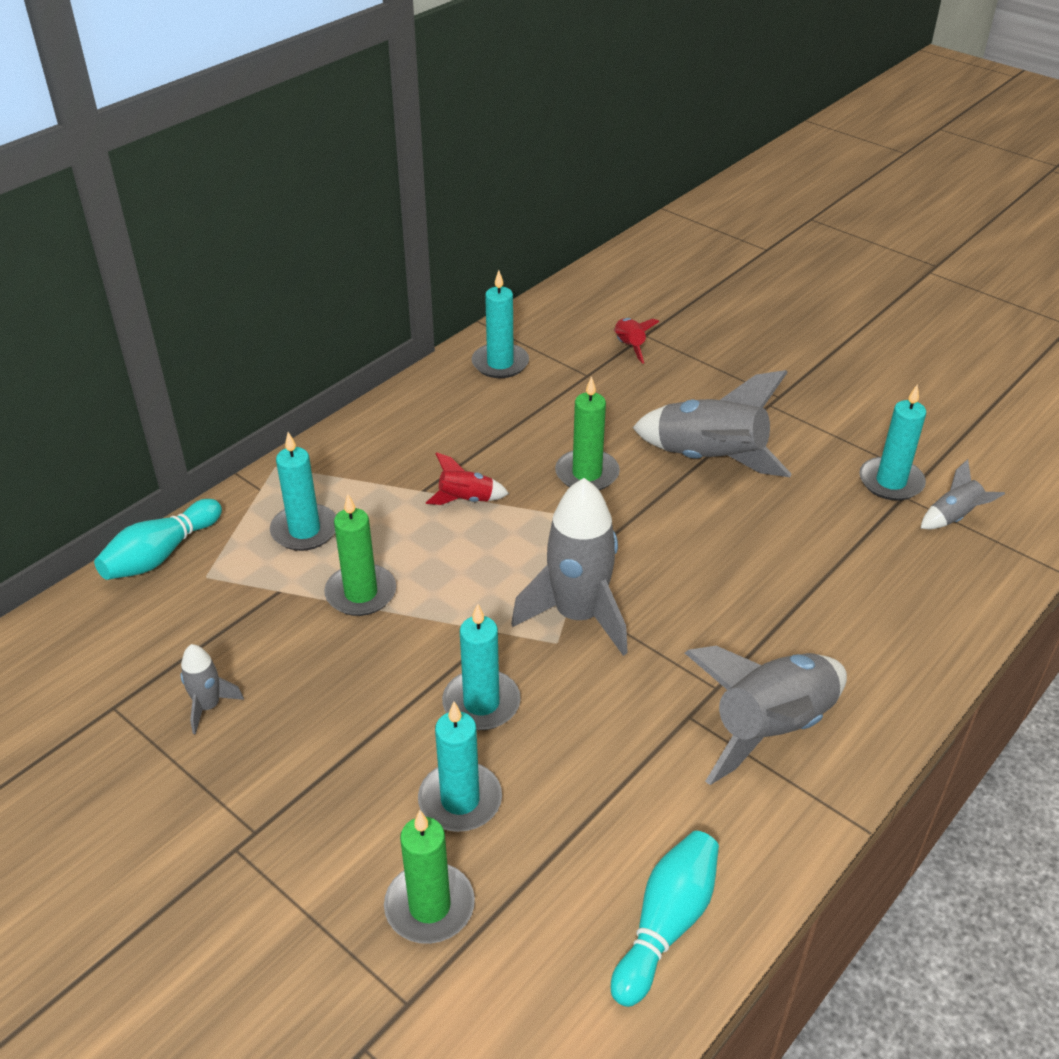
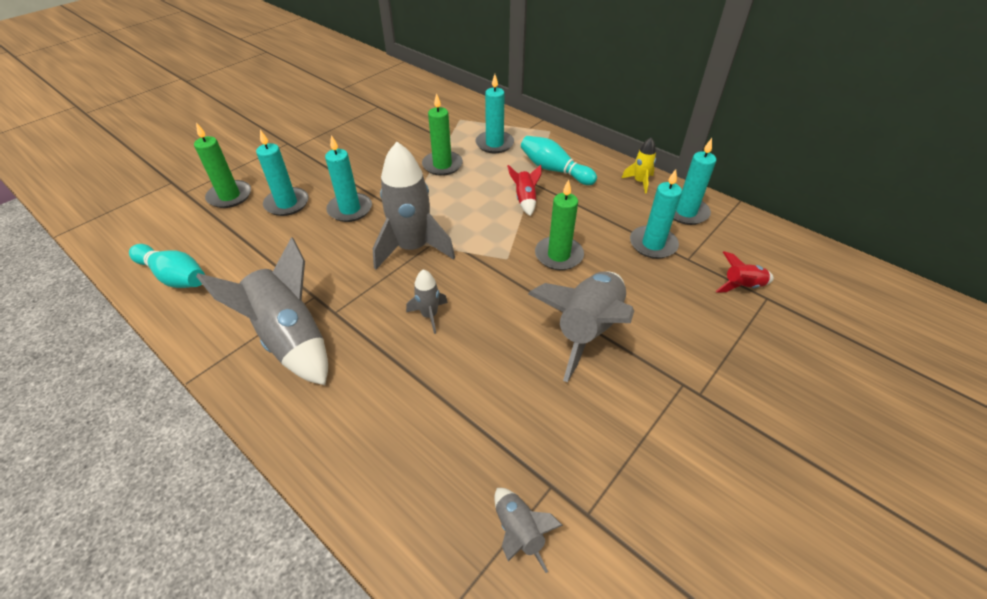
camera: 90 degrees right, 5 degrees up
turquoise bowling pin [94,499,222,580] -> turquoise bowling pin moved to [521,136,597,185]
grey rocket [180,644,244,734] -> grey rocket moved to [406,269,448,334]
turquoise candle [859,384,926,501] -> turquoise candle moved to [630,169,682,259]
none -> yellow rocket [622,137,656,194]

